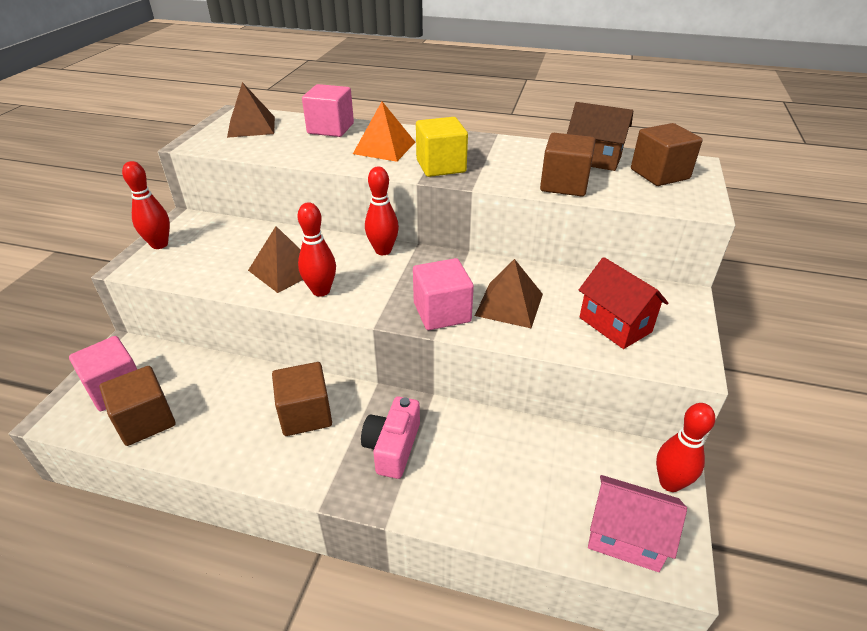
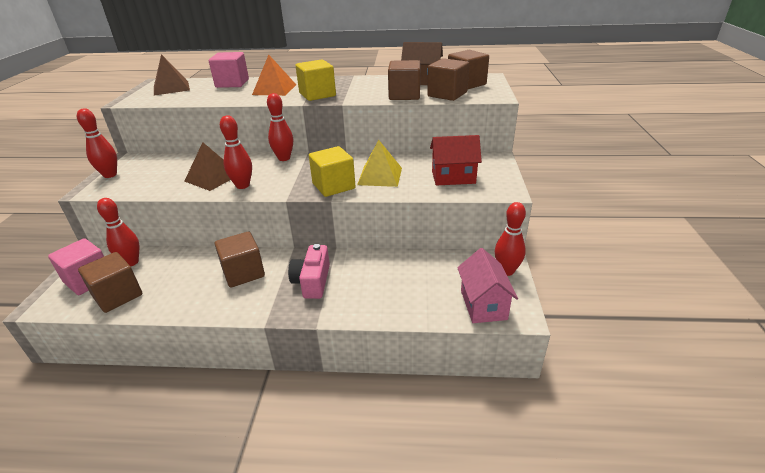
camera: 10 degrees left, 5 degrees down
pink cube [413,258,474,330] -> yellow cube [309,146,356,197]
brown pyramid [475,259,543,328] -> yellow pyramid [357,140,402,187]
red house [579,257,668,349] -> red house turned 45 degrees counterclockwise [430,135,482,185]
pink house [588,475,687,572] -> pink house turned 75 degrees clockwise [457,248,518,323]
none -> red bowling pin [97,198,139,266]
none -> brown cube [427,58,469,101]

